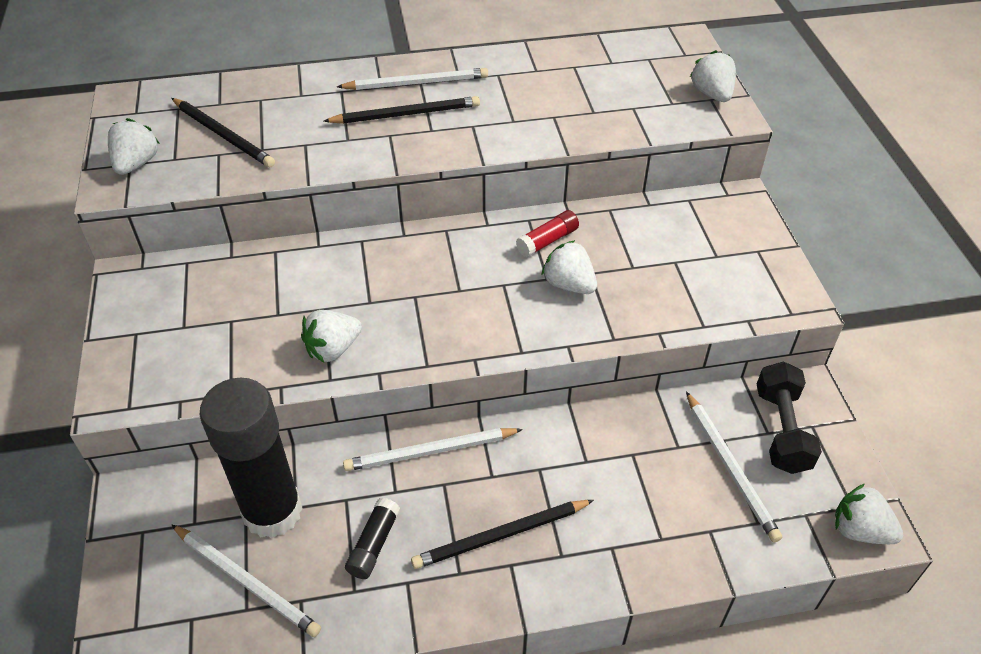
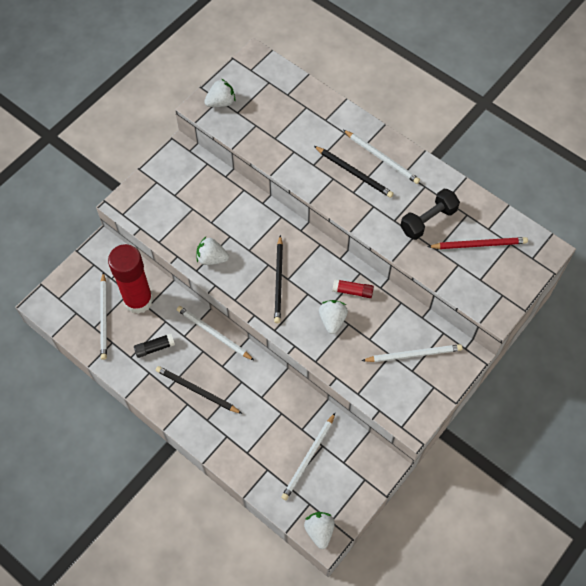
camera: 50 degrees right, 15 degrees up
black pencil [171,98,275,167] -> black pencil moved to [274,235,283,323]
black glue stick [199,378,303,538] -> red glue stick [108,244,153,314]
white strawberry [690,50,736,102] -> none
black dumbbell [757,361,822,474] -> black dumbbell moved to [400,189,460,240]
none -> white pencil [361,344,463,362]
none -> red pencil [427,237,528,249]

